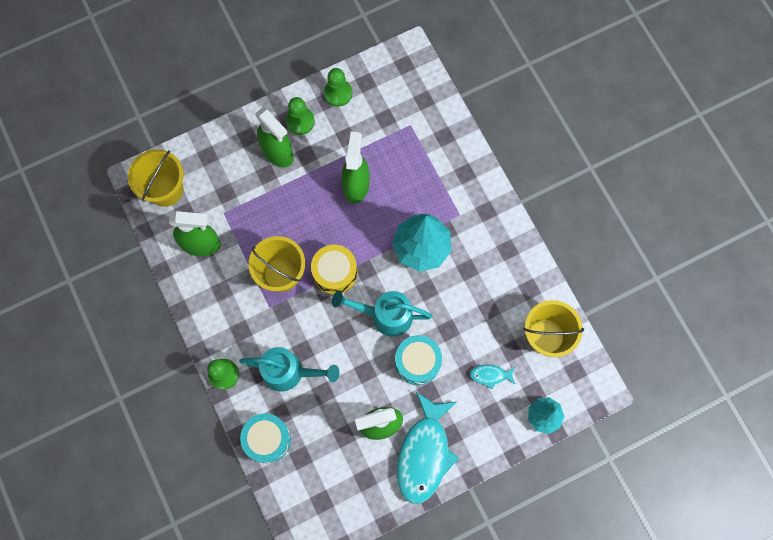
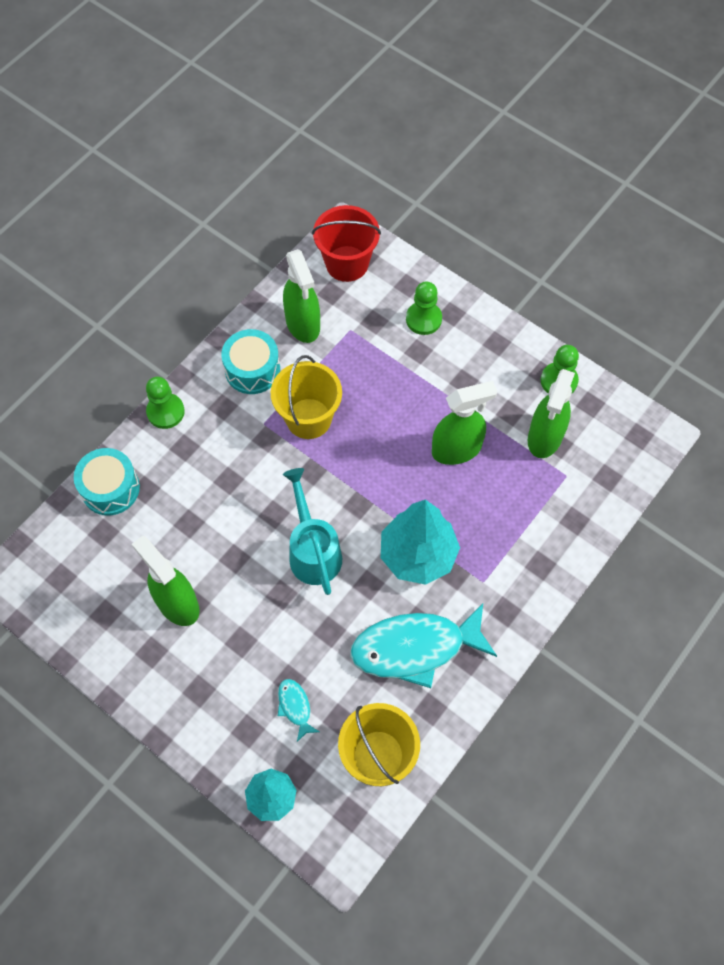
camera: 65 degrees right, 10 degrees down
yellow bucket [128,149,183,207] -> red bucket [312,205,381,282]
turquoise watering can [239,347,339,392] -> none
green spray bottle [255,107,294,167] -> green spray bottle moved to [528,369,575,458]
green pawn [286,97,315,135] -> green pawn moved to [406,282,442,335]
yellow drum [311,245,357,295] -> none
turquoise drum [395,335,442,385] -> turquoise drum moved to [221,329,280,394]
turquoise fish [397,392,459,504] -> turquoise fish moved to [350,603,497,688]

